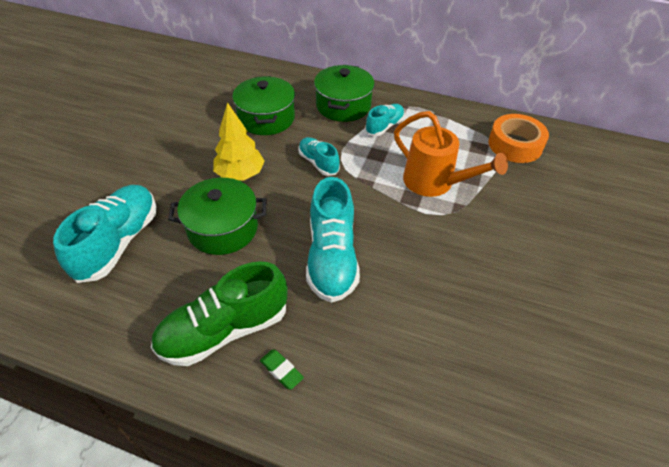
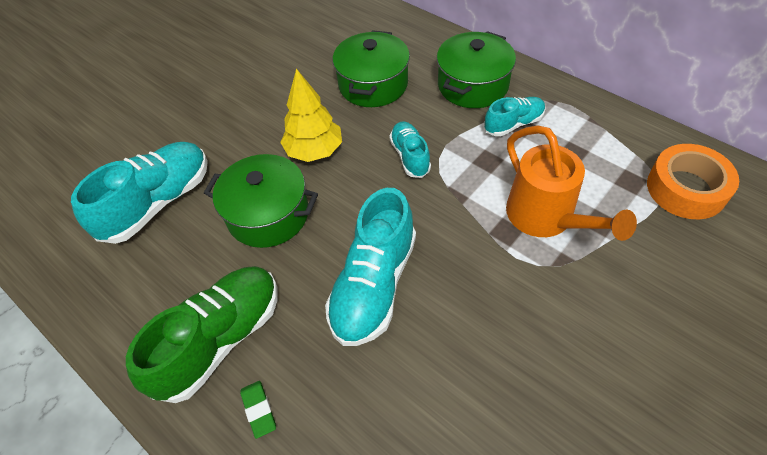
camera: 25 degrees right, 5 degrees up
green shoe [151,261,288,366] -> green shoe turned 135 degrees clockwise [126,266,277,403]

